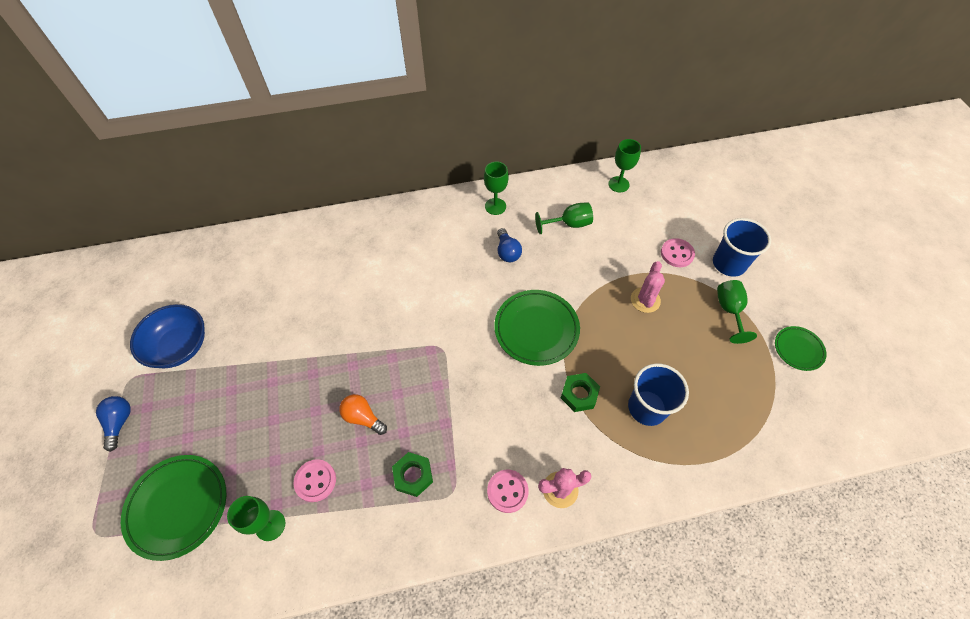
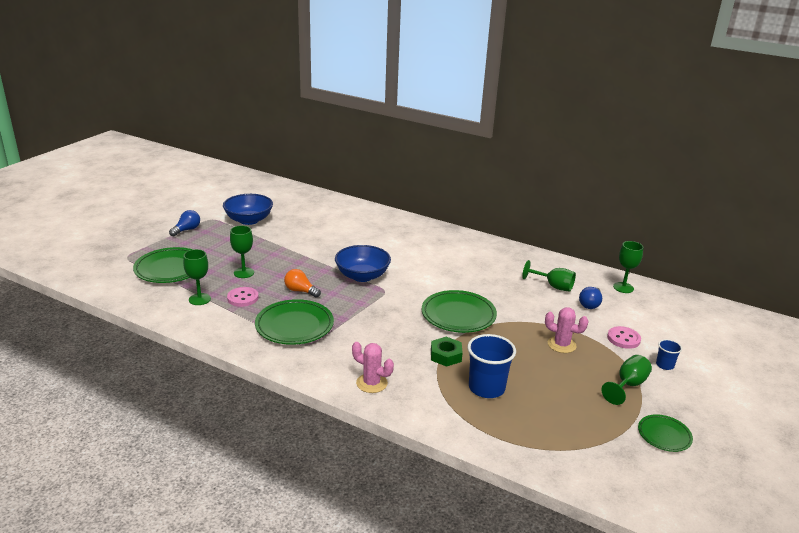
camera: 40 degrees right, 30 degrees down
orange light bulb [339,394,387,435] -> orange light bulb turned 45 degrees counterclockwise [284,269,321,298]
green nut [392,452,433,497] -> green plate [255,299,334,345]
green goblet [484,162,509,215] -> green goblet moved to [230,226,254,278]
pink button [487,470,529,513] -> none
blue light bulb [497,228,522,262] -> blue light bulb moved to [579,287,602,309]
pink cactus [631,261,665,313] -> pink cactus turned 60 degrees clockwise [545,307,589,353]
blue cup [713,218,771,277] -> blue cup [656,339,682,370], size x0.51
none -> blue bowl [335,245,391,282]

